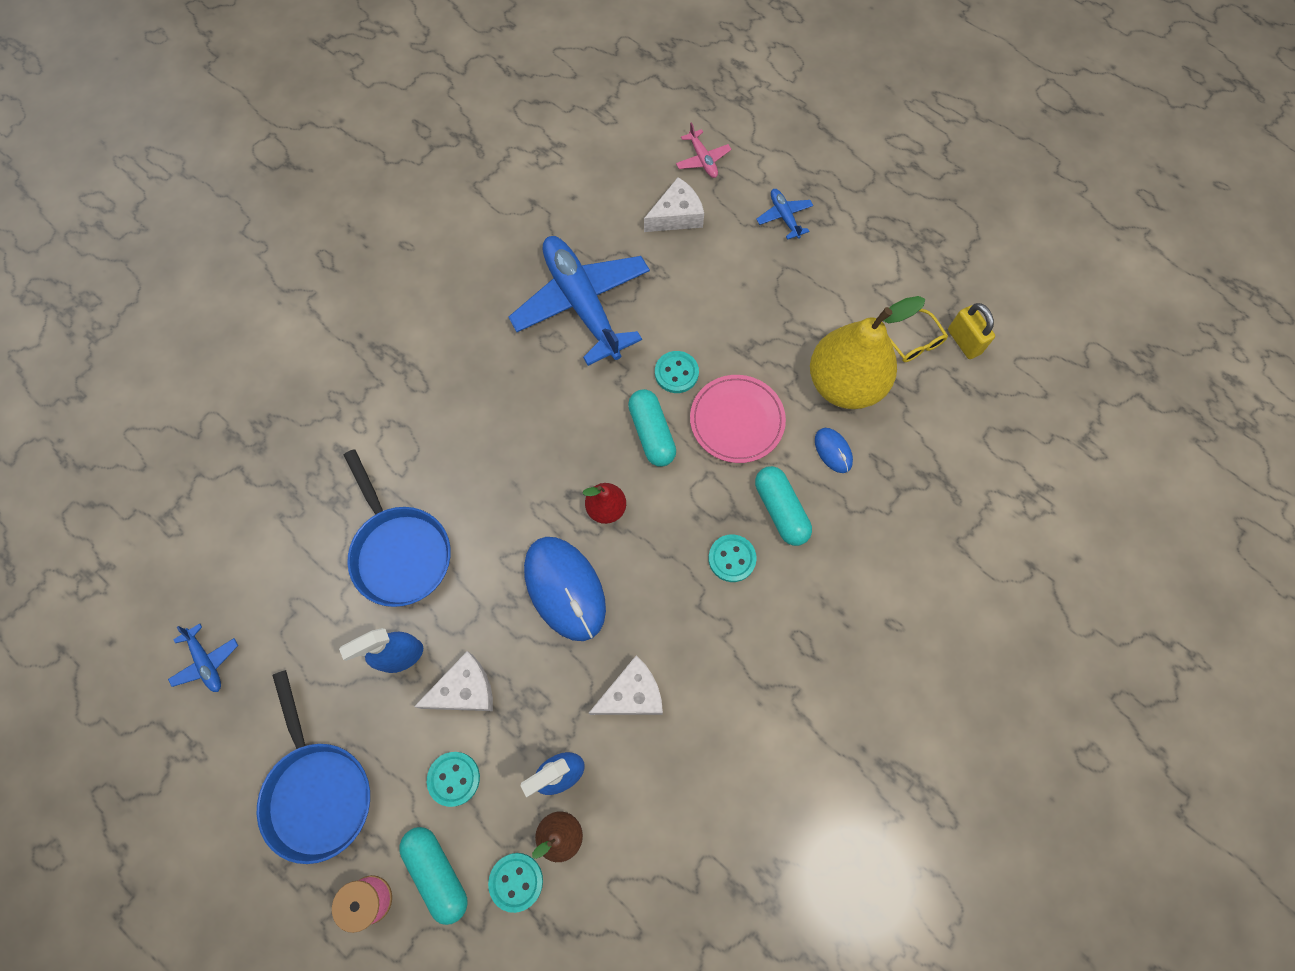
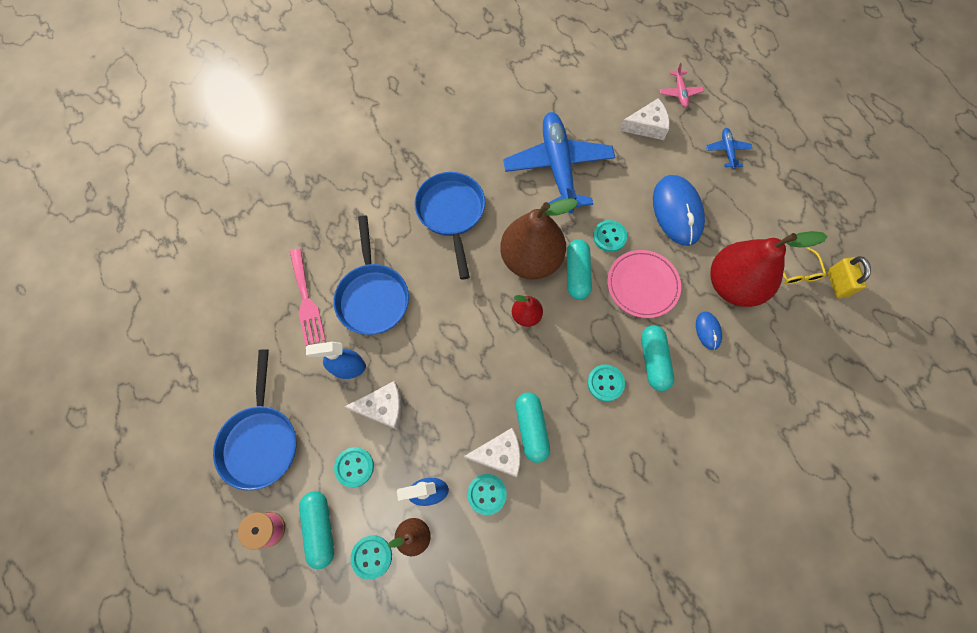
camera: 20 degrees right, 0 degrees up
blue plane [168,623,238,692] -> none
blue mouse [524,537,606,641] -> blue mouse moved to [653,175,705,246]
yellow pear [810,296,925,409] -> red pear [711,231,828,307]
none -> pink fork [290,248,326,346]
none -> blue pan [414,172,485,279]
none -> turquoise button [467,474,507,515]
none -> brown pear [500,198,578,280]
none -> turquoise capsule [516,392,550,463]

